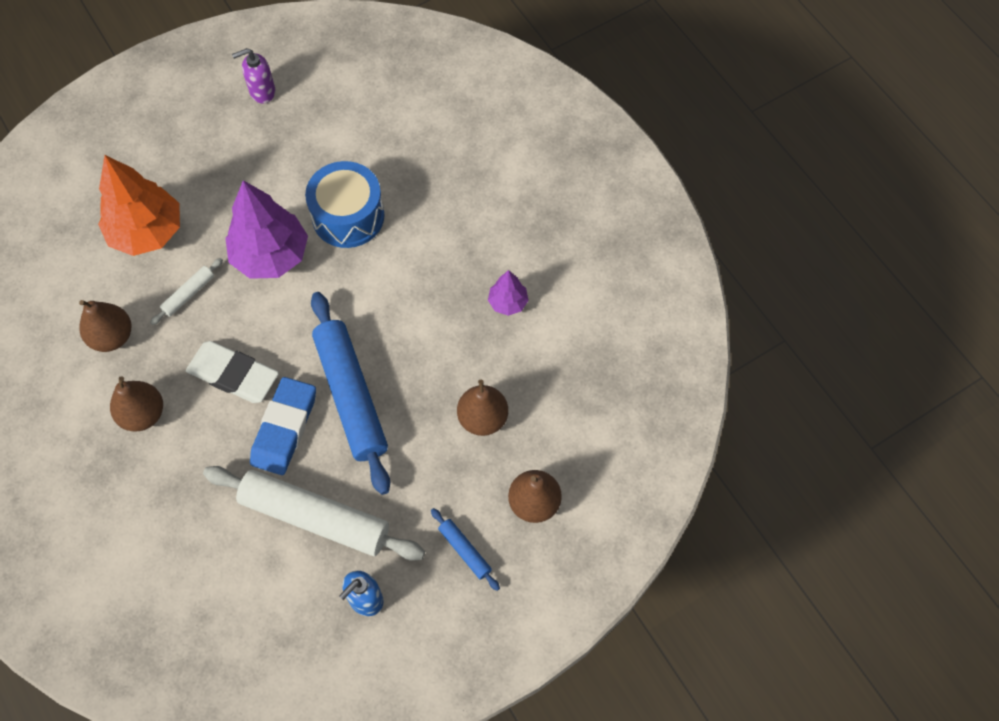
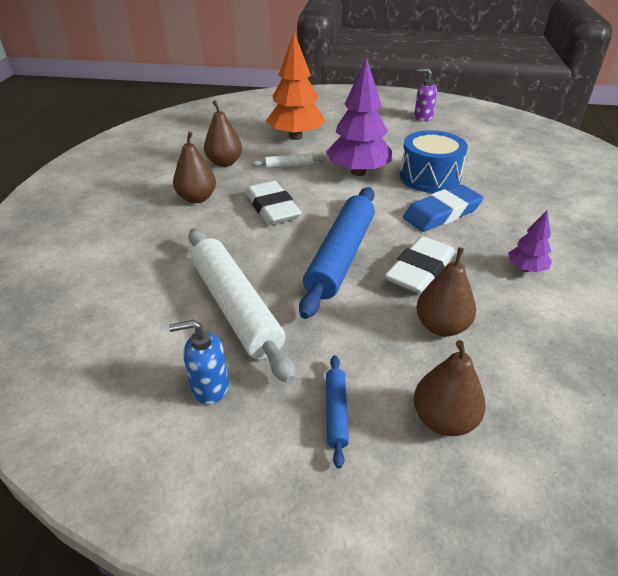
camera: 40 degrees right, 25 degrees down
blue eraser [250,377,316,475] -> blue eraser moved to [403,185,484,232]
none -> white eraser [385,236,455,294]

